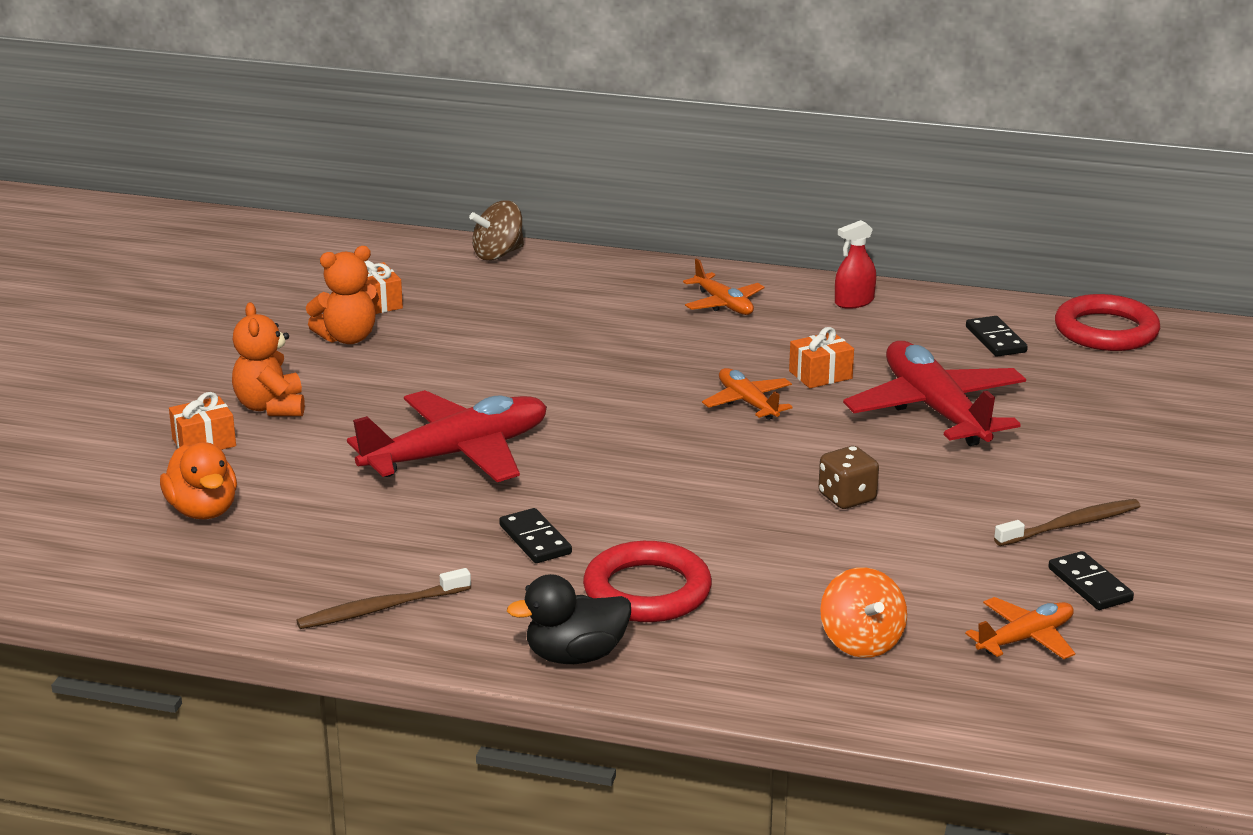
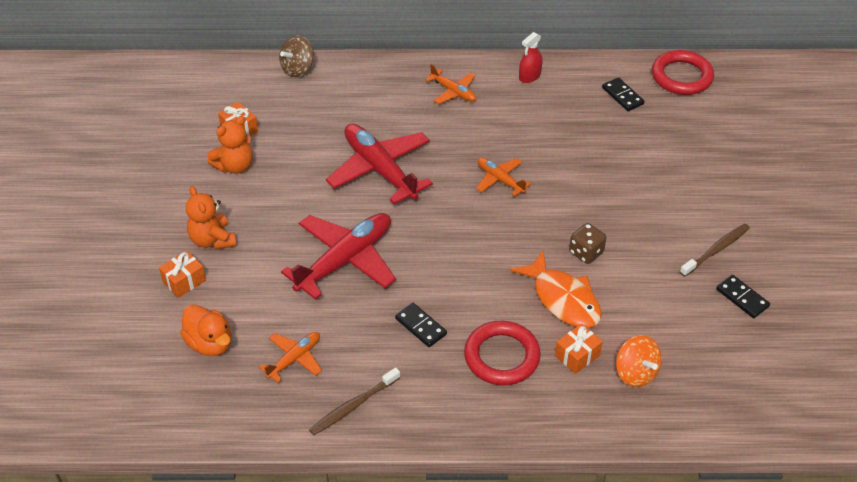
camera: 15 degrees left, 20 degrees up
black duck [507,574,631,664] -> none
orange gift [789,327,854,388] -> orange gift moved to [555,324,603,374]
red plane [843,341,1026,446] -> red plane moved to [326,124,433,204]
orange plane [965,597,1075,659] -> orange plane moved to [259,332,322,383]
none -> orange fish [510,251,602,328]

